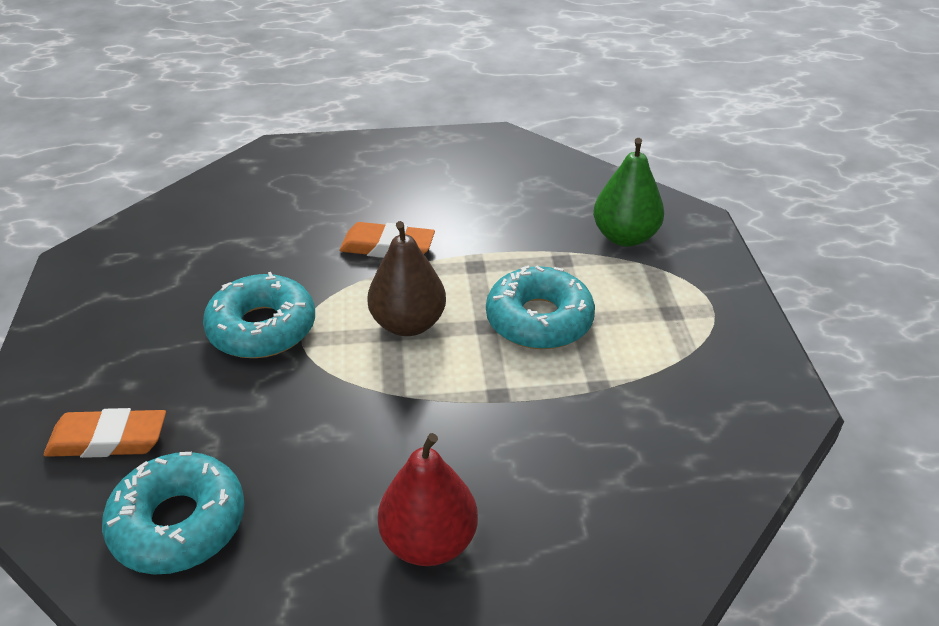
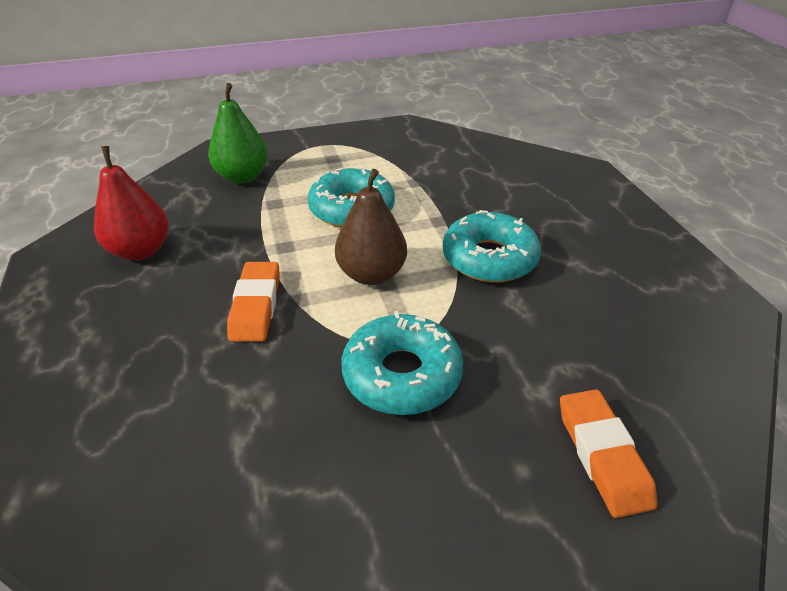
camera: 100 degrees left, 0 degrees up
turquoise donut [102,452,245,575] -> turquoise donut moved to [443,210,541,283]
red pear [378,433,478,566] -> red pear moved to [94,146,169,260]

